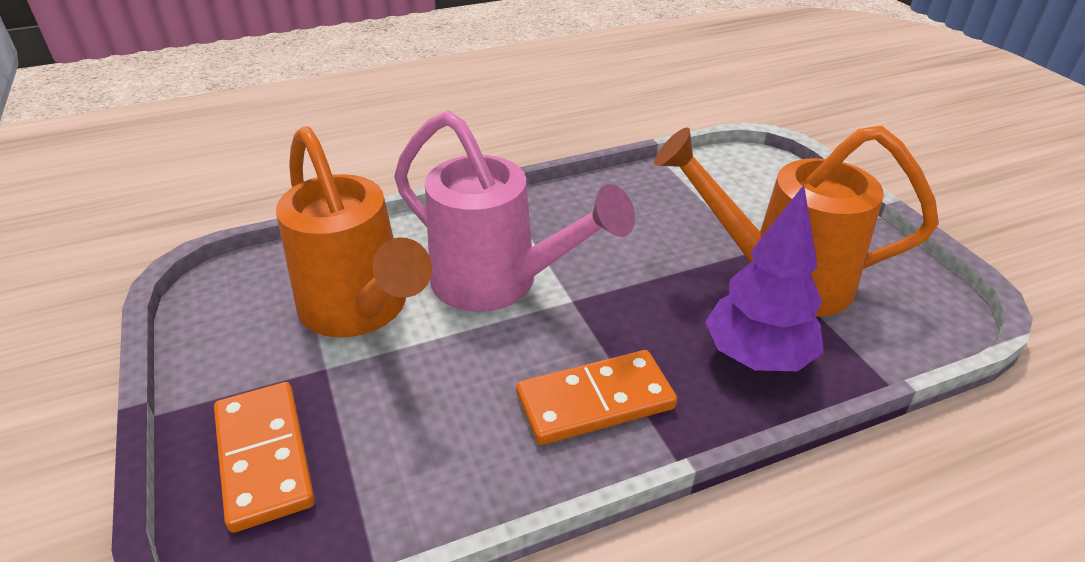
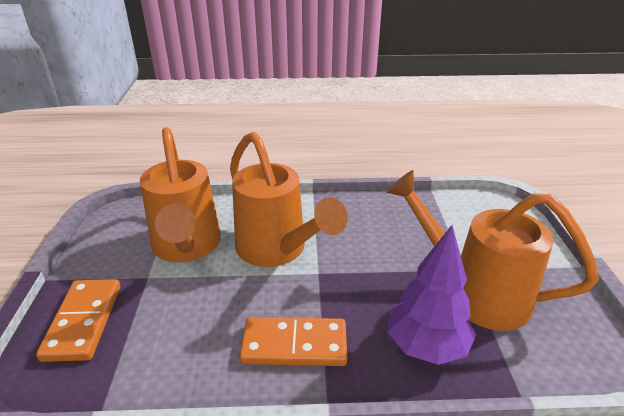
camera: 20 degrees right, 5 degrees down
pink watering can [394,111,635,312] -> orange watering can [230,132,348,267]

